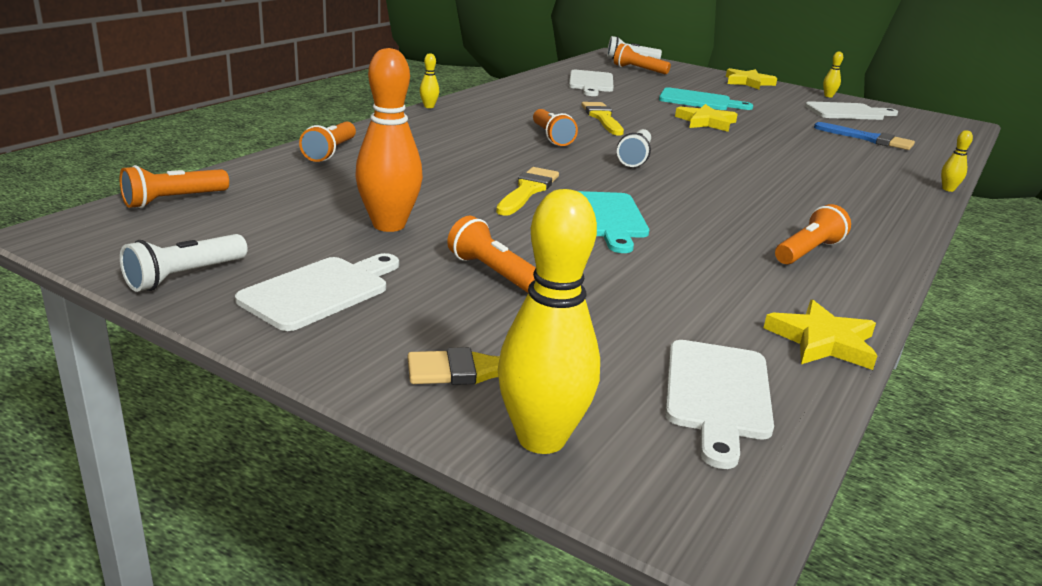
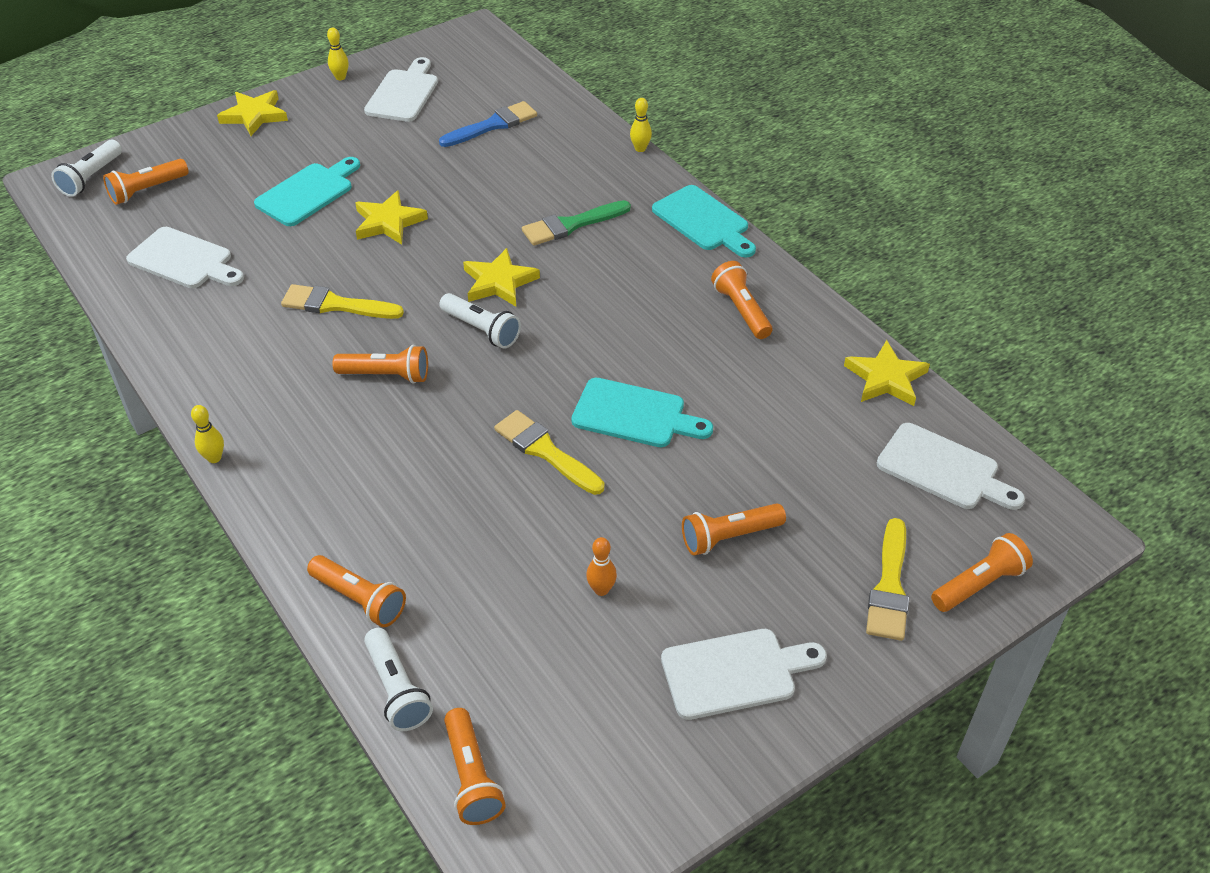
camera: 65 degrees left, 20 degrees up
white flashlight [120,234,248,292] -> white flashlight moved to [364,628,433,731]
white cutting board [235,253,399,331] -> white cutting board turned 105 degrees clockwise [661,629,827,720]
orange bowling pin [355,48,423,232] -> orange bowling pin [586,537,617,596], size x0.44
yellow bowling pin [498,189,600,454] -> orange flashlight [931,533,1033,612]
none -> yellow star [463,248,540,306]
none -> green brush [522,200,631,246]
none -> turquoise cutting board [652,185,756,257]

